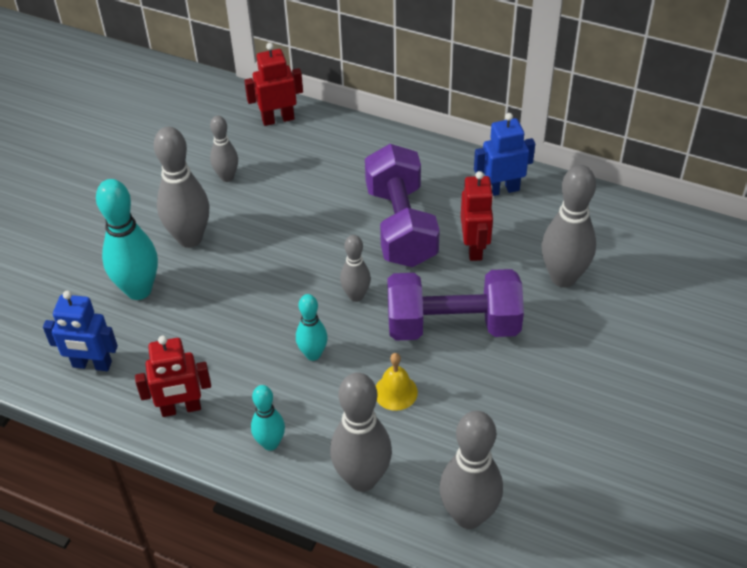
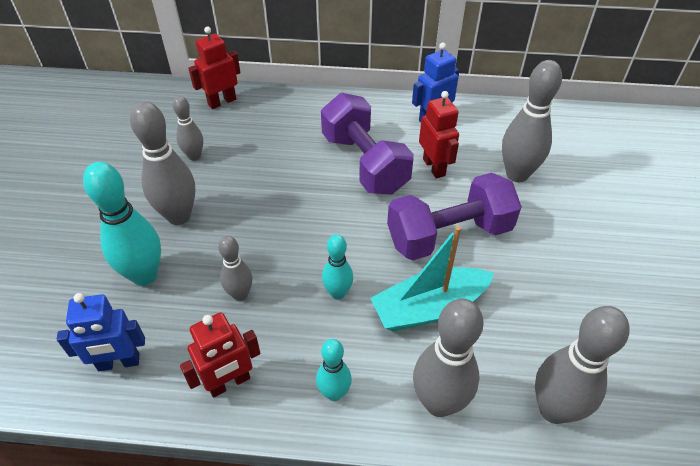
camera: 20 degrees left, 0 degrees up
grey bowling pin [340,235,371,302] -> grey bowling pin moved to [218,236,252,301]
yellow bell [376,353,418,411] -> turquoise boat [370,226,494,331]

